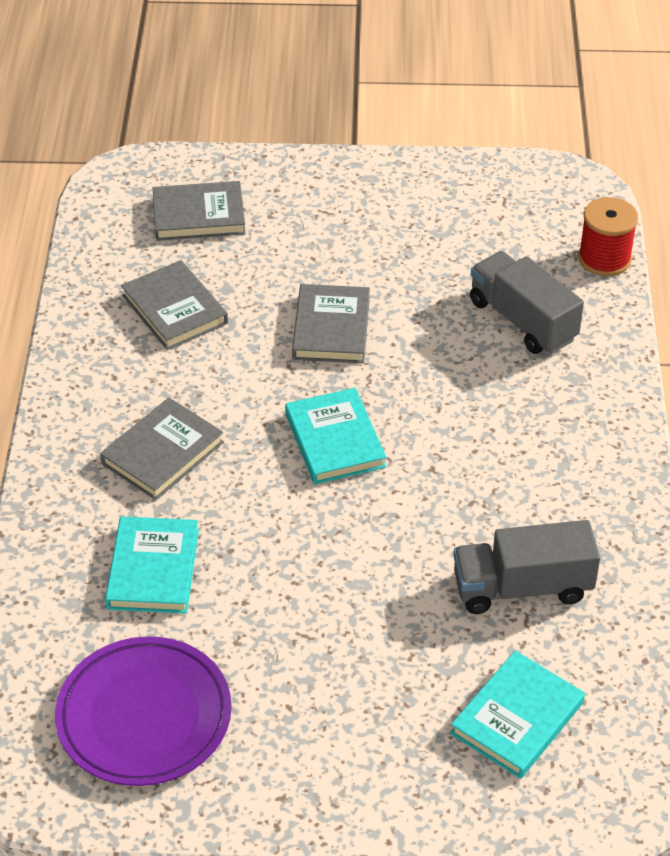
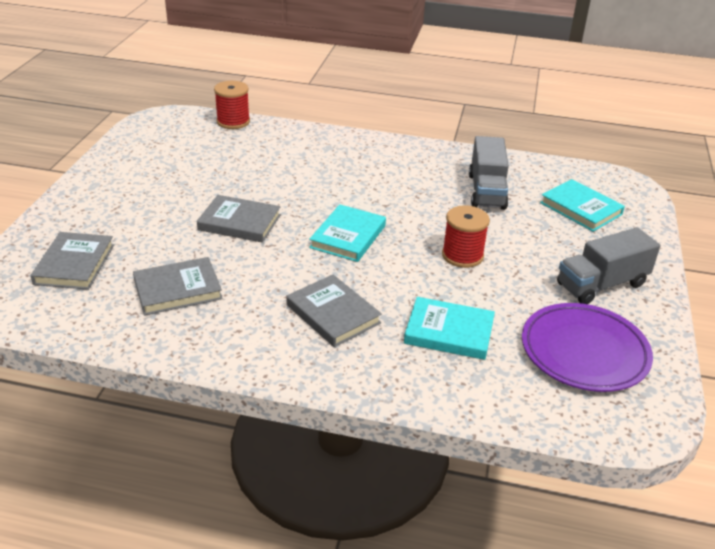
camera: 80 degrees left, 10 degrees down
turquoise book [285,388,386,484] -> turquoise book turned 60 degrees counterclockwise [309,204,386,262]
grey truck [470,251,584,354] -> grey truck moved to [557,227,660,304]
none -> red spool [442,205,490,268]

